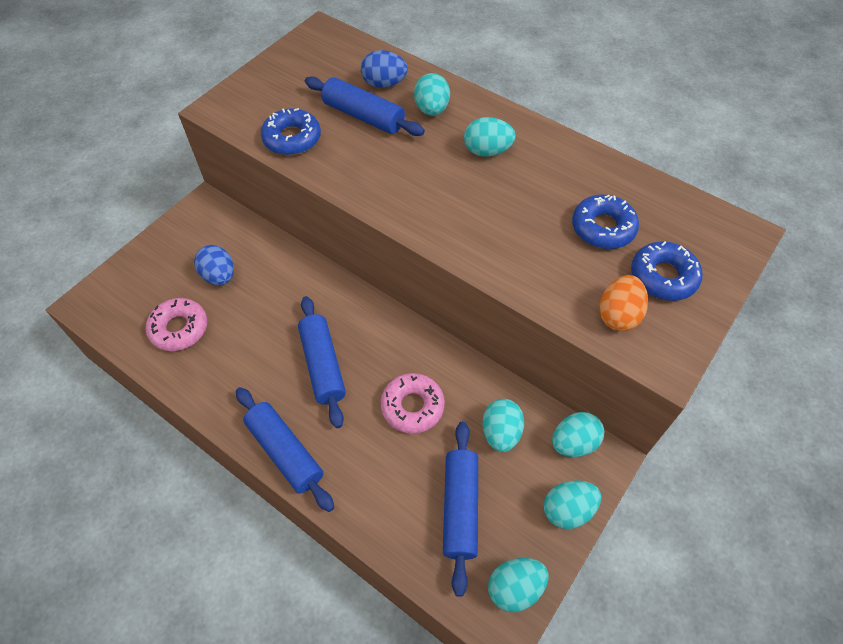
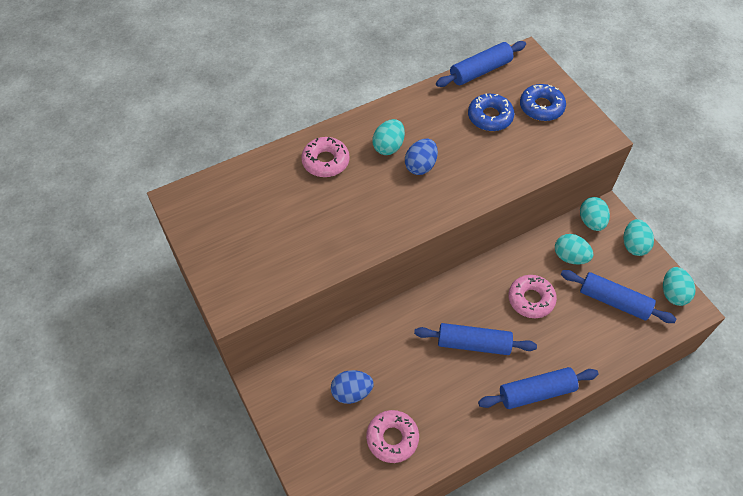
camera: 65 degrees left, 0 degrees up
blue donut [261,108,321,155] -> none
blue rolling pin [305,76,425,136] -> blue rolling pin moved to [436,41,526,87]
blue egg [361,50,408,88] -> blue egg moved to [405,138,438,175]
turquoise egg [414,73,450,116] -> pink donut [301,137,350,177]
orange egg [599,275,648,331] -> none

